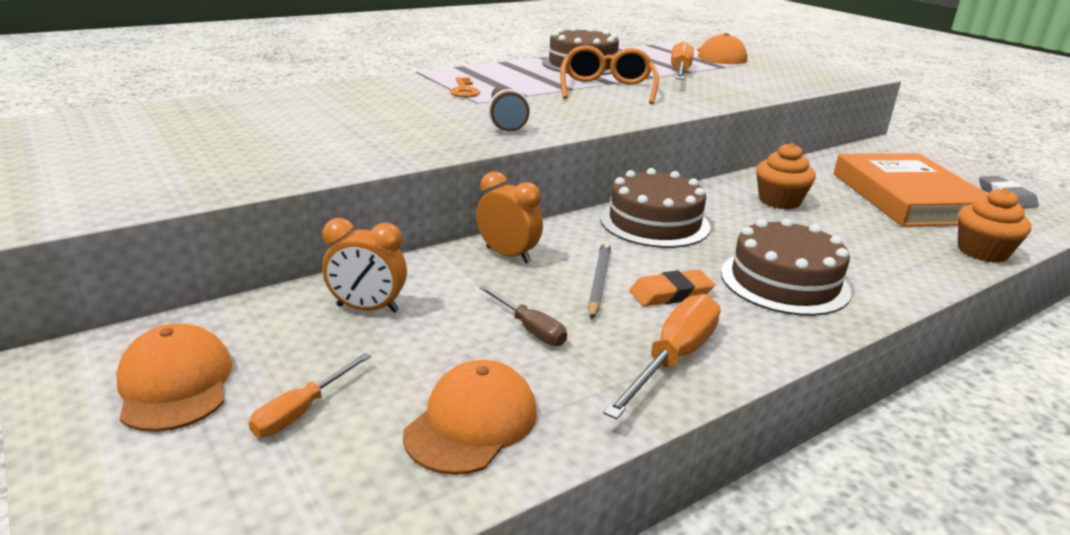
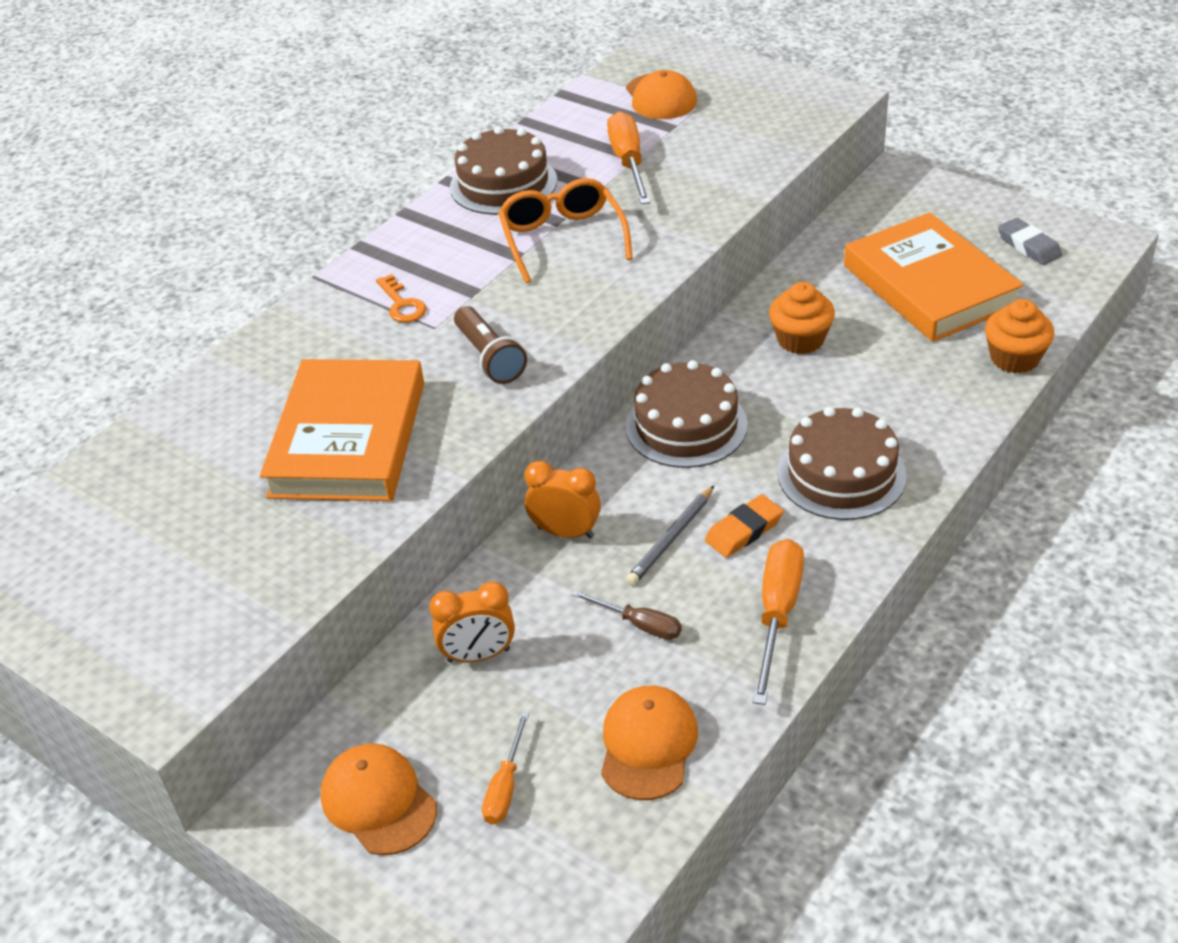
camera: 15 degrees left, 15 degrees up
grey pencil [588,241,611,320] -> grey pencil turned 135 degrees counterclockwise [626,486,714,585]
none -> orange book [260,359,424,501]

